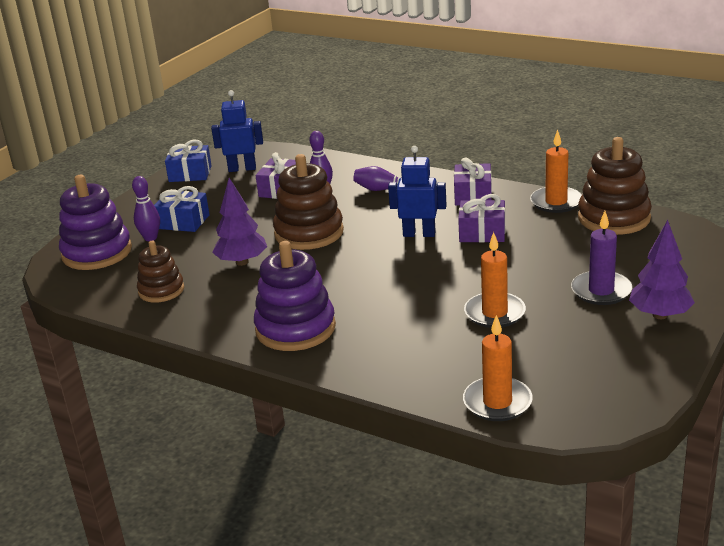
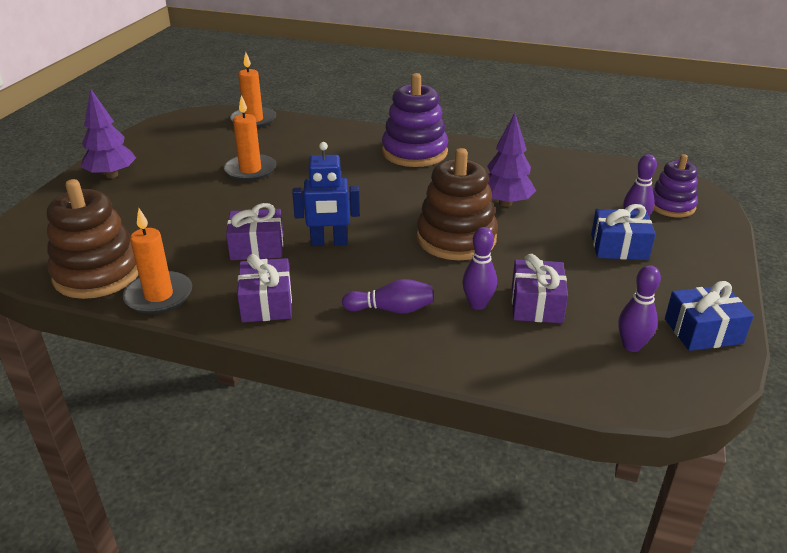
camera: 165 degrees right, 5 degrees up
purple stacking toy [59,175,132,270] -> purple stacking toy [653,154,698,217], size x0.62
brown stacking toy [137,241,184,303] -> none
blue robot [211,90,263,172] -> purple bowling pin [618,265,661,352]
purple candle [571,211,632,305] -> none

